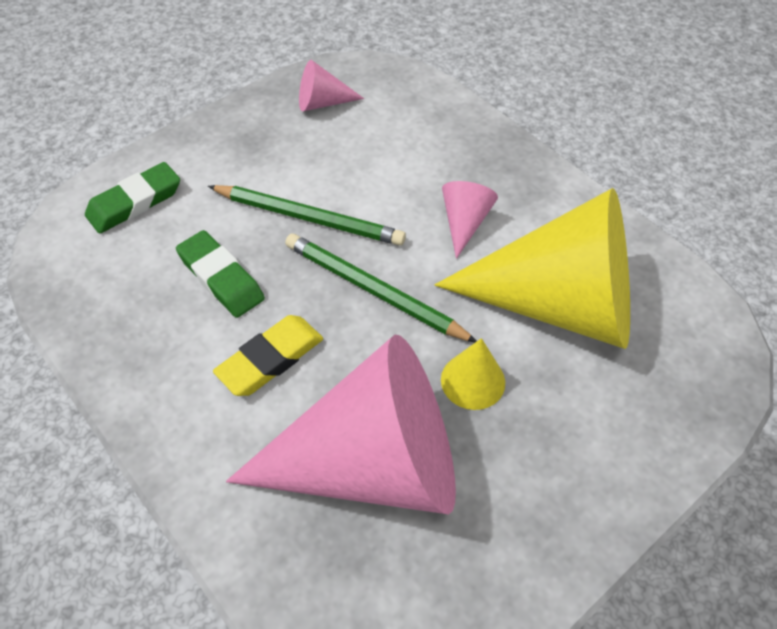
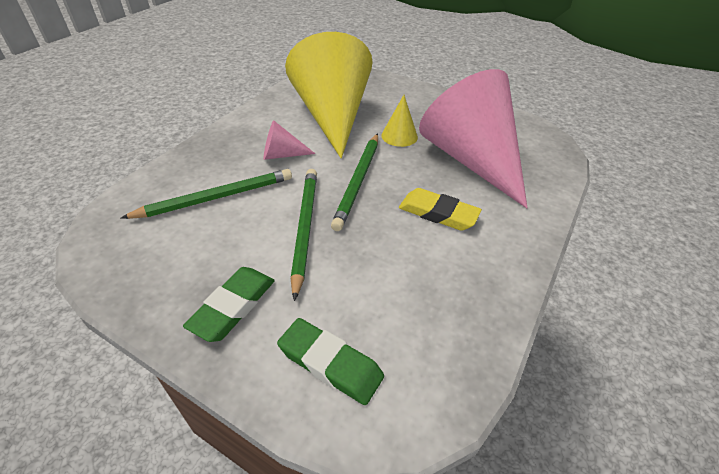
camera: 110 degrees left, 10 degrees down
green eraser [176,230,265,318] -> green eraser moved to [183,267,275,342]
pink cone [299,60,364,111] -> none
none -> green pencil [121,169,292,219]

